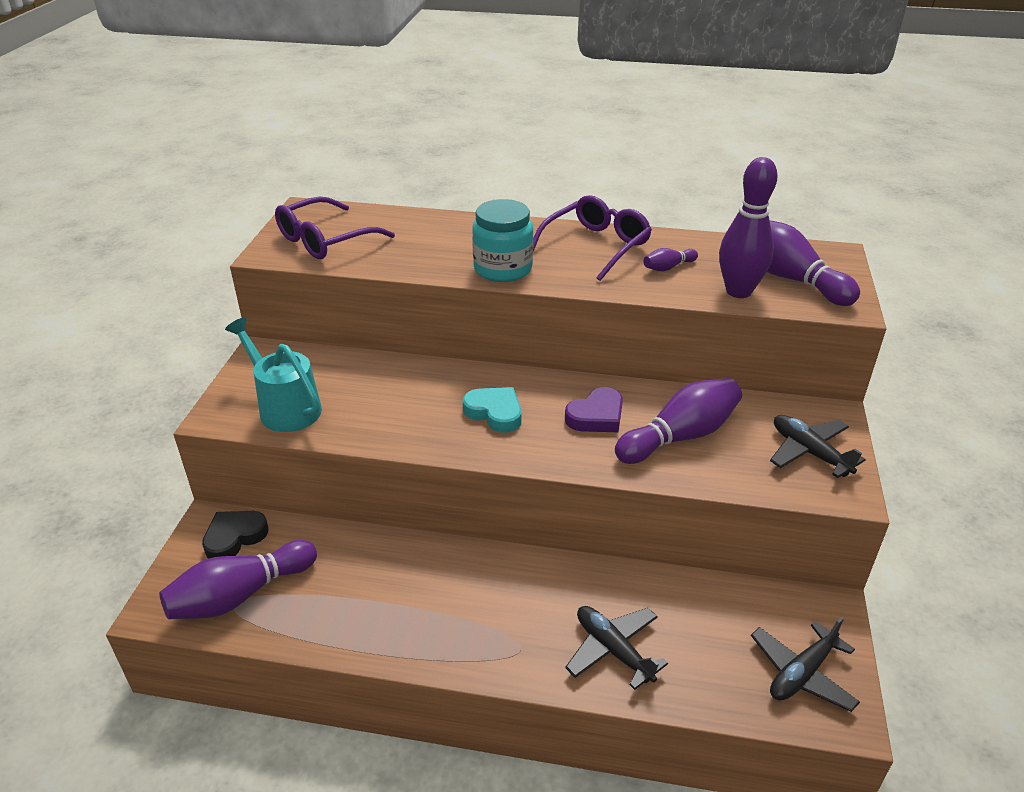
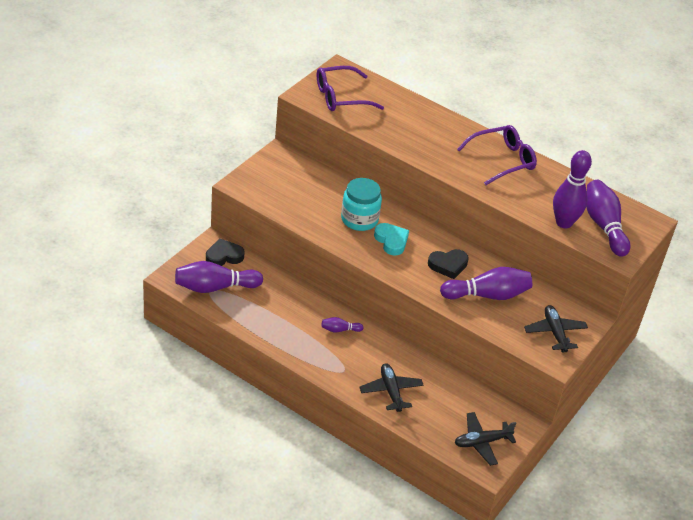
camera: 20 degrees right, 5 degrees up
turquoise watering can [225,317,322,432] -> none
turquoise jar [472,199,534,282] -> turquoise jar moved to [341,178,382,231]
purple heart [565,387,623,432] -> black heart [428,249,469,279]
purple bowling pin [643,248,698,271] -> purple bowling pin moved to [322,317,363,332]

